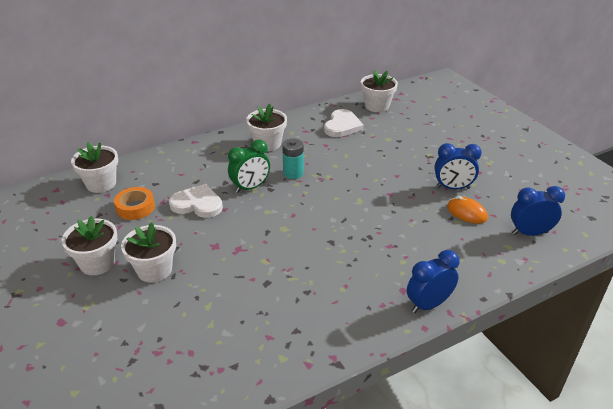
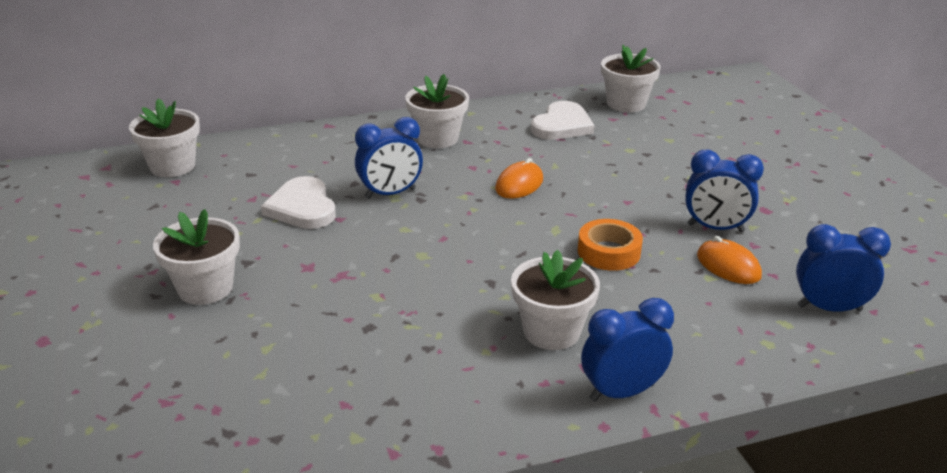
camera: 10 degrees right, 5 degrees down
white flower pot [62,216,117,275] -> white flower pot moved to [511,250,600,350]
orange tape [114,187,155,220] -> orange tape moved to [578,219,643,271]
white heart [169,184,223,218] -> white heart turned 135 degrees counterclockwise [261,176,336,229]
green clock [228,139,270,193] -> blue clock [355,117,423,199]
turquoise battery [282,138,304,179] -> none
none -> orange mouse [495,158,543,198]

